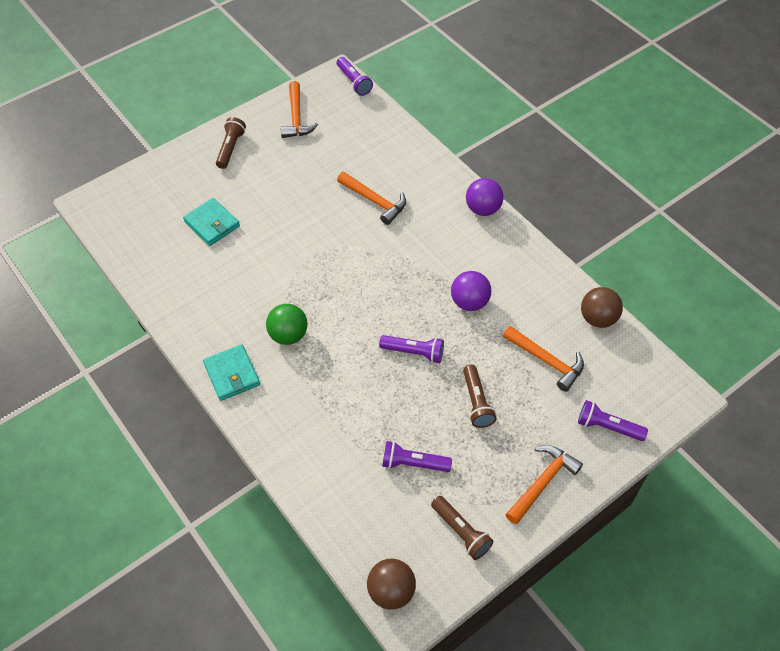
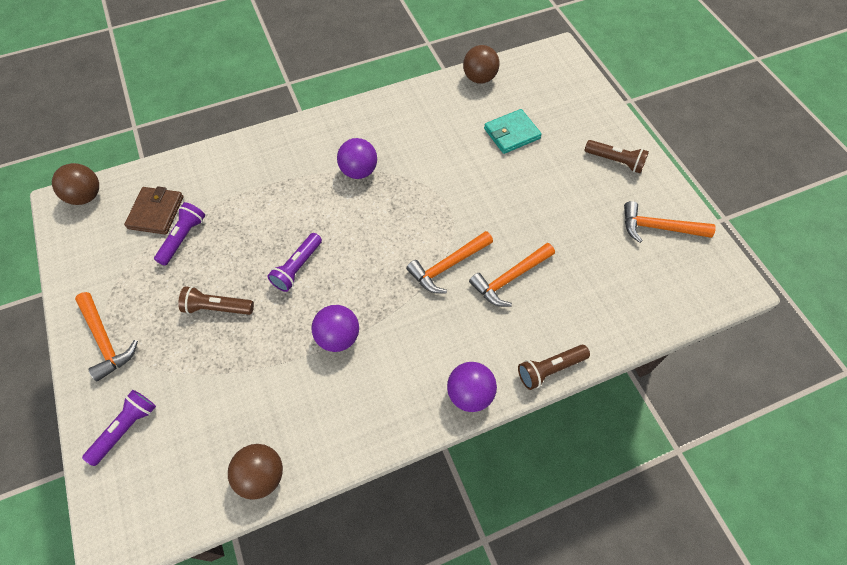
camera: 105 degrees right, 5 degrees up
turquoise wallet [203,344,260,401] -> none
green ball [266,304,308,345] -> purple ball [337,138,377,179]
purple flashlight [336,57,373,96] -> none
brown flashlight [431,496,493,560] -> brown flashlight moved to [518,345,590,390]
orange hammer [503,326,584,392] -> orange hammer moved to [406,231,493,293]
none -> brown wallet [124,186,183,235]
none -> brown ball [463,45,500,84]

